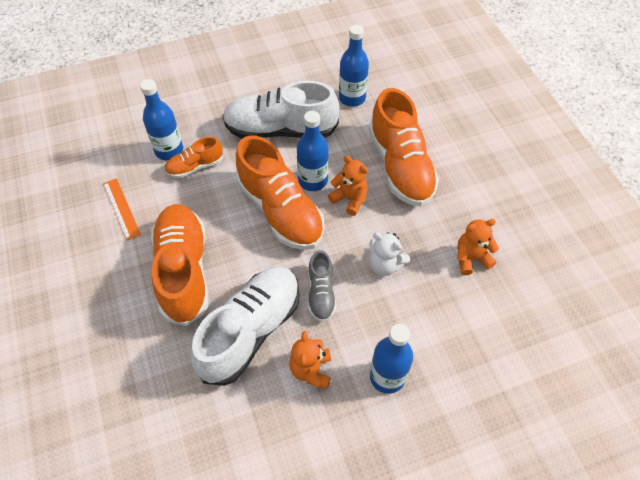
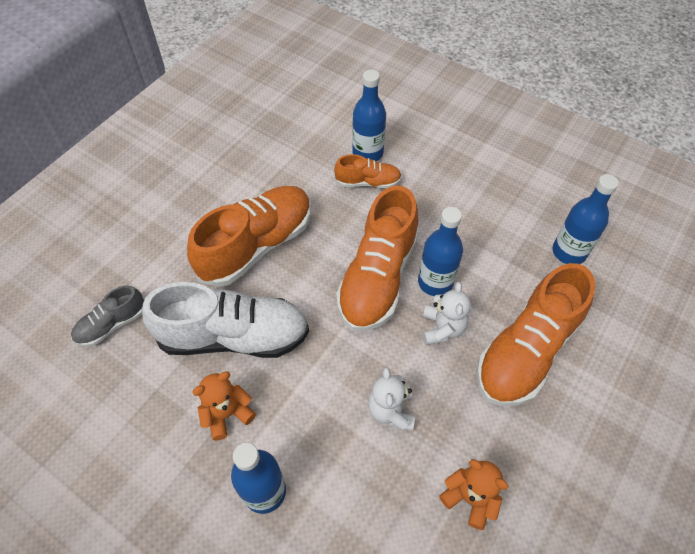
camera: 55 degrees right, 0 degrees up
orange ruler [103,178,141,240] -> none
orange shoe [164,137,223,178] -> orange shoe turned 150 degrees clockwise [334,154,402,188]
white shoe [222,81,340,139] -> none
grey shoe [308,250,336,322] -> grey shoe moved to [71,285,145,347]
orange teddy bear [328,156,368,216] -> white teddy bear [423,282,471,345]

